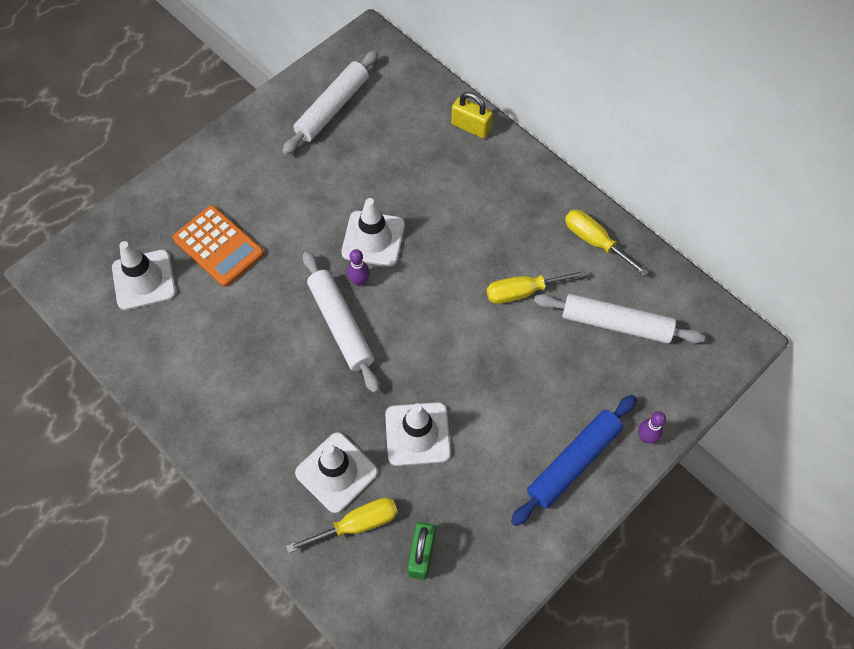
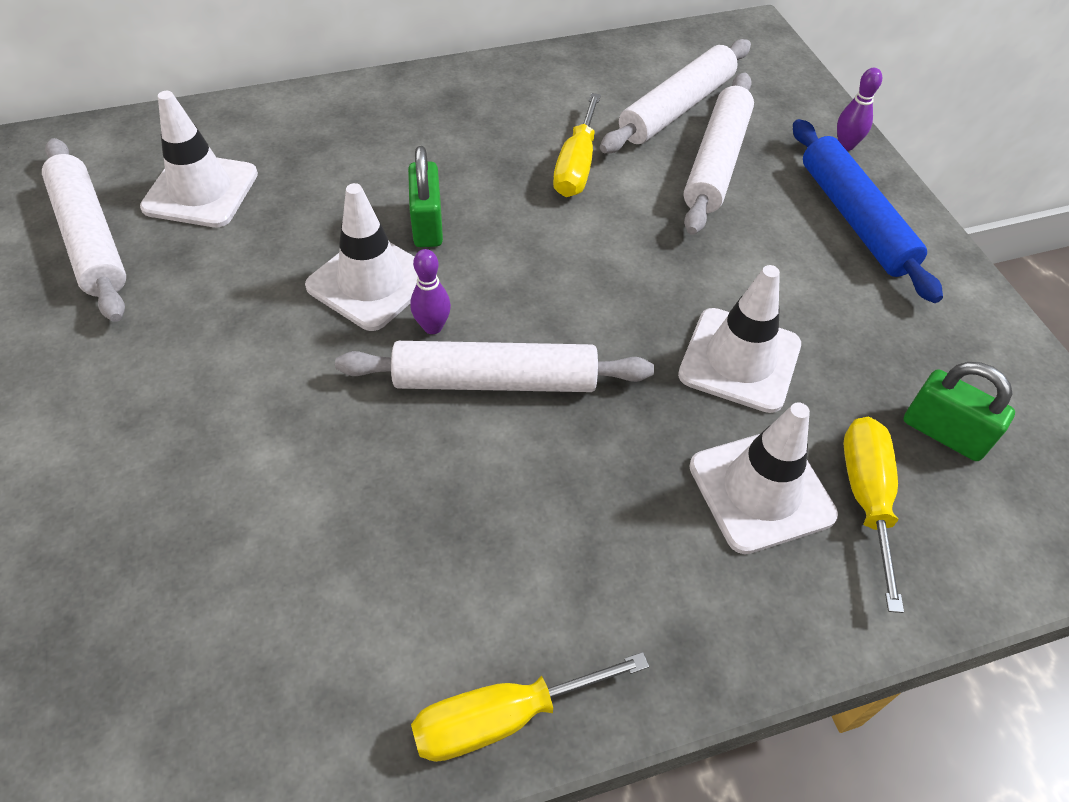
camera: 65 degrees left, 10 degrees down
white traffic cone [112,241,176,310] -> white traffic cone moved to [140,91,258,227]
orange calculator [173,205,264,287] -> none
yellow padlock [451,92,493,139] -> none
yellow screwdriver [565,210,649,276] -> yellow screwdriver moved to [411,652,649,762]
none -> green padlock [408,146,443,247]
none -> white rolling pin [684,73,754,235]

